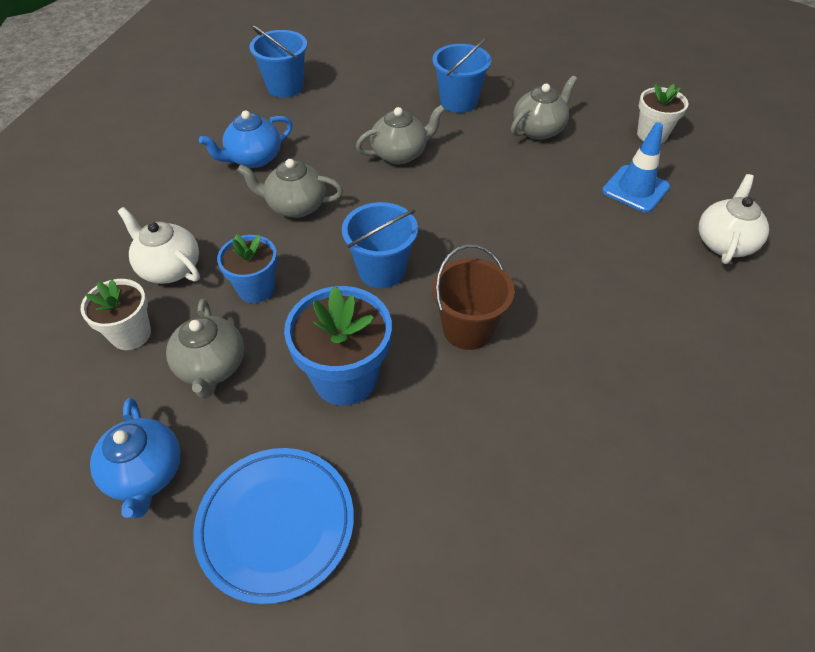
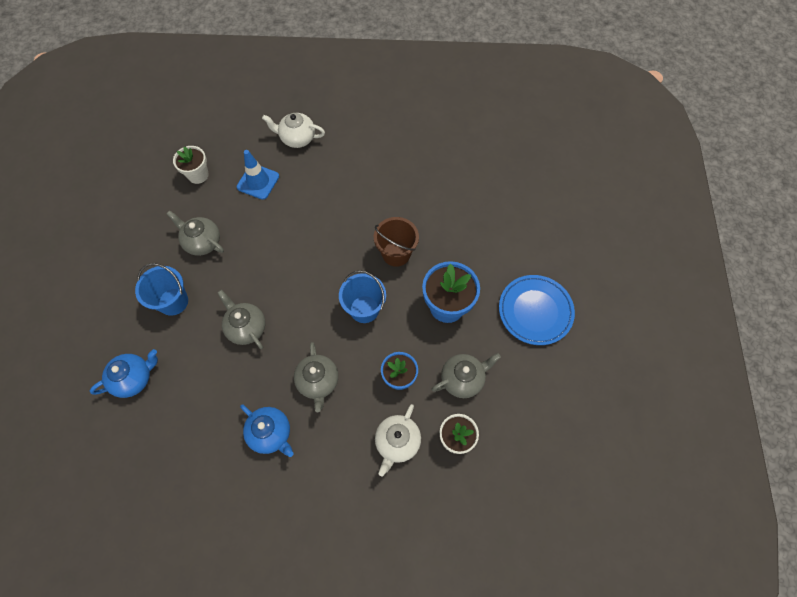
camera: 105 degrees left, 15 degrees up
blue teapot [90,398,180,519] -> blue teapot moved to [90,349,158,398]
blue bucket [249,25,307,98] -> none

